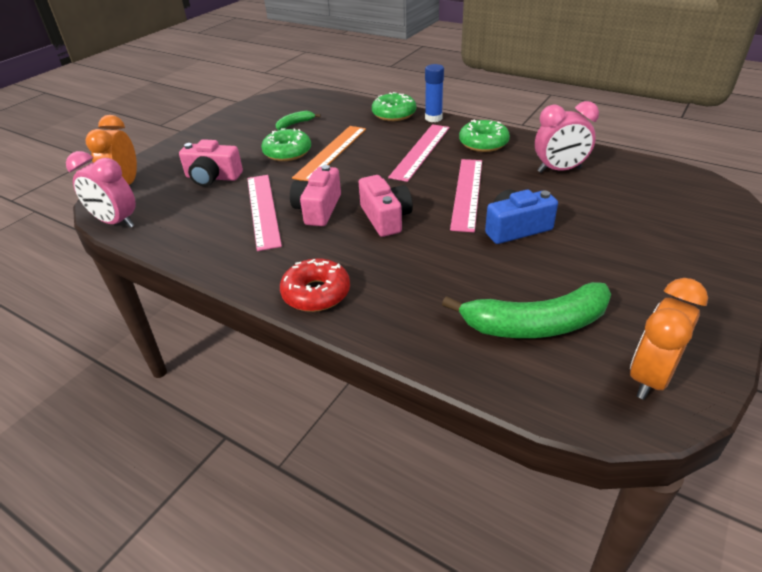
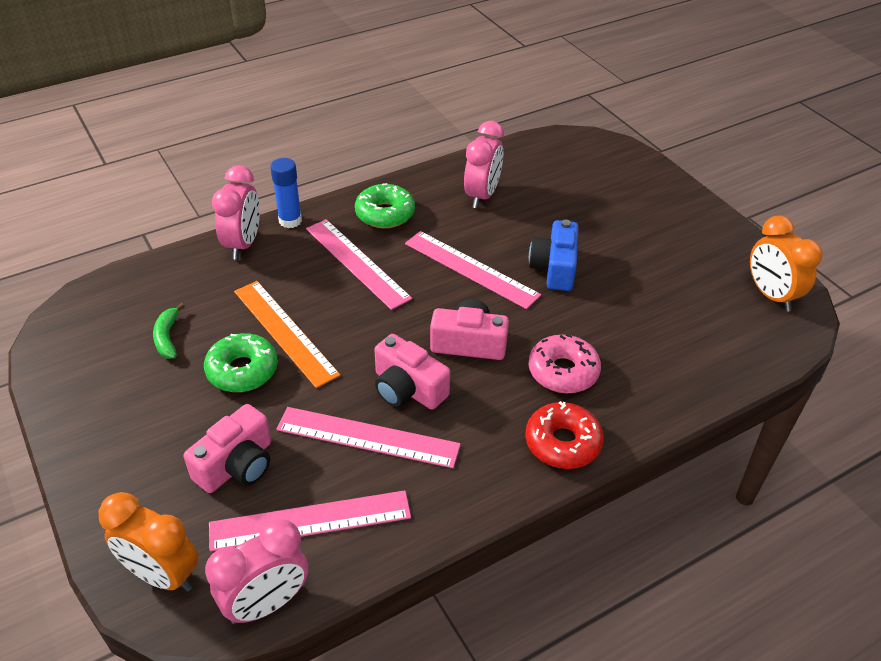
camera: 65 degrees left, 5 degrees up
green donut [372,92,416,121] -> pink clock [212,165,260,259]
green banana [442,282,611,338] -> none
none -> pink ruler [209,490,411,552]
none -> pink donut [529,334,601,393]

